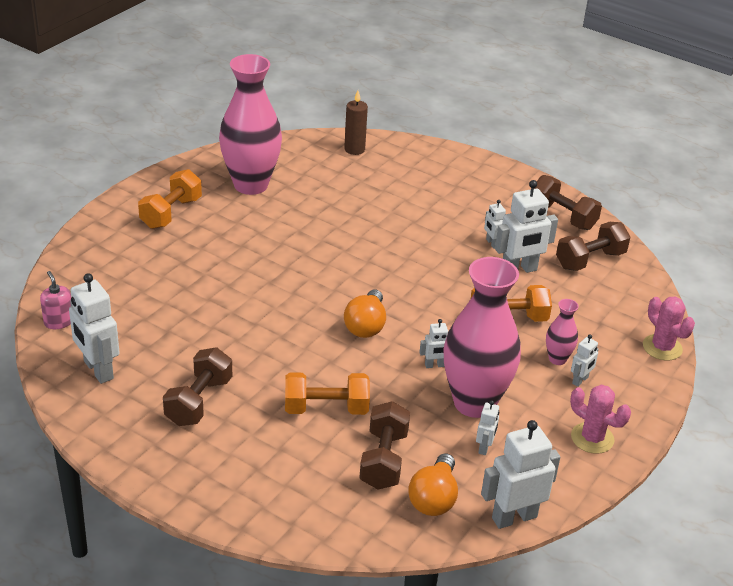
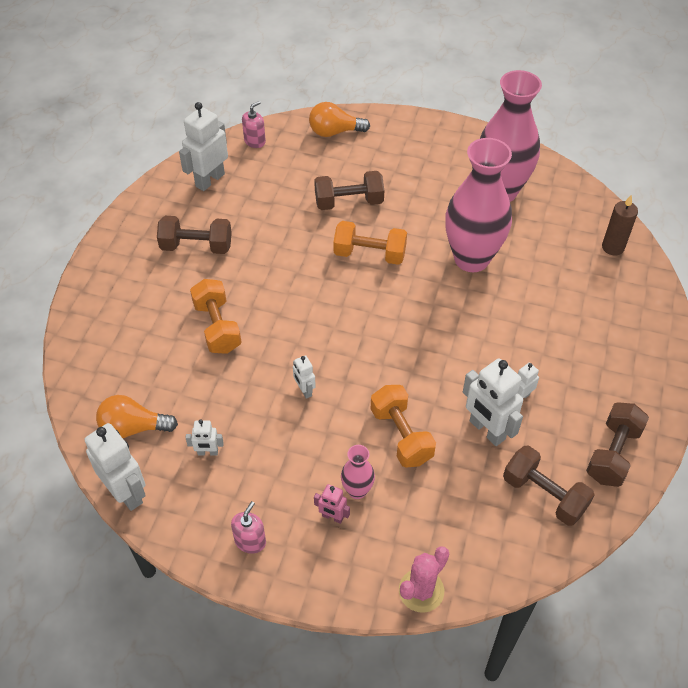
camera: 75 degrees right, 15 degrees up
orange dumbbell [138,169,202,229] -> orange dumbbell moved to [334,221,407,265]
orange light bulb [344,290,386,338] -> orange light bulb moved to [309,102,370,137]
brown dumbbell [360,401,410,490] -> brown dumbbell moved to [314,171,384,210]
pink vase [444,257,521,418] -> pink vase moved to [445,138,512,272]
pink cactus [570,385,631,454] -> pink soap dispenser [231,501,266,554]
white robot [571,334,599,387] -> pink robot [314,484,350,524]

